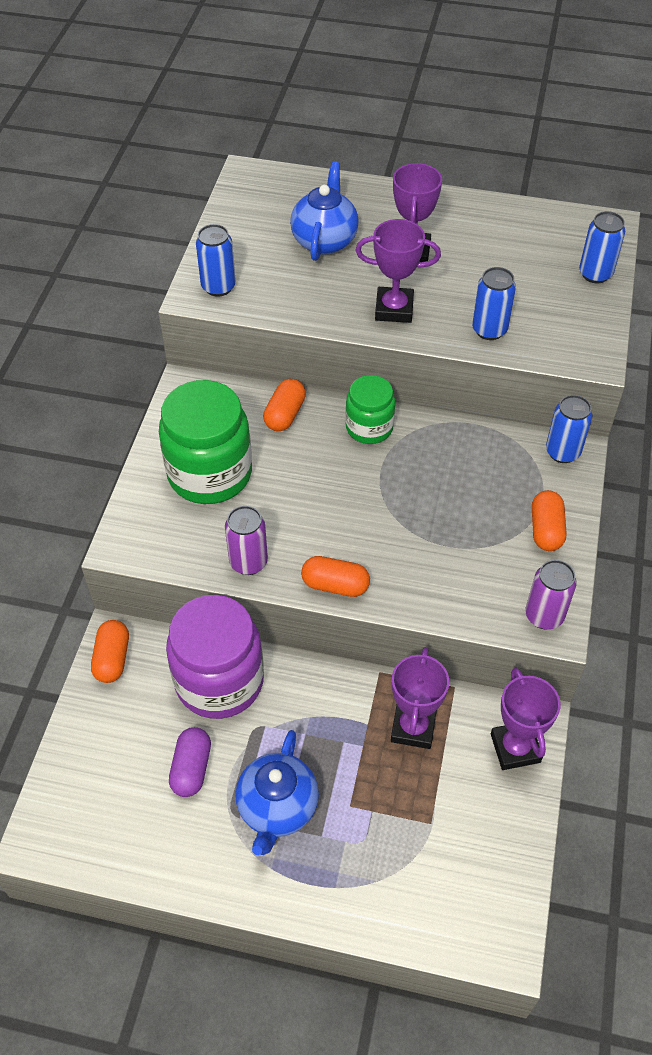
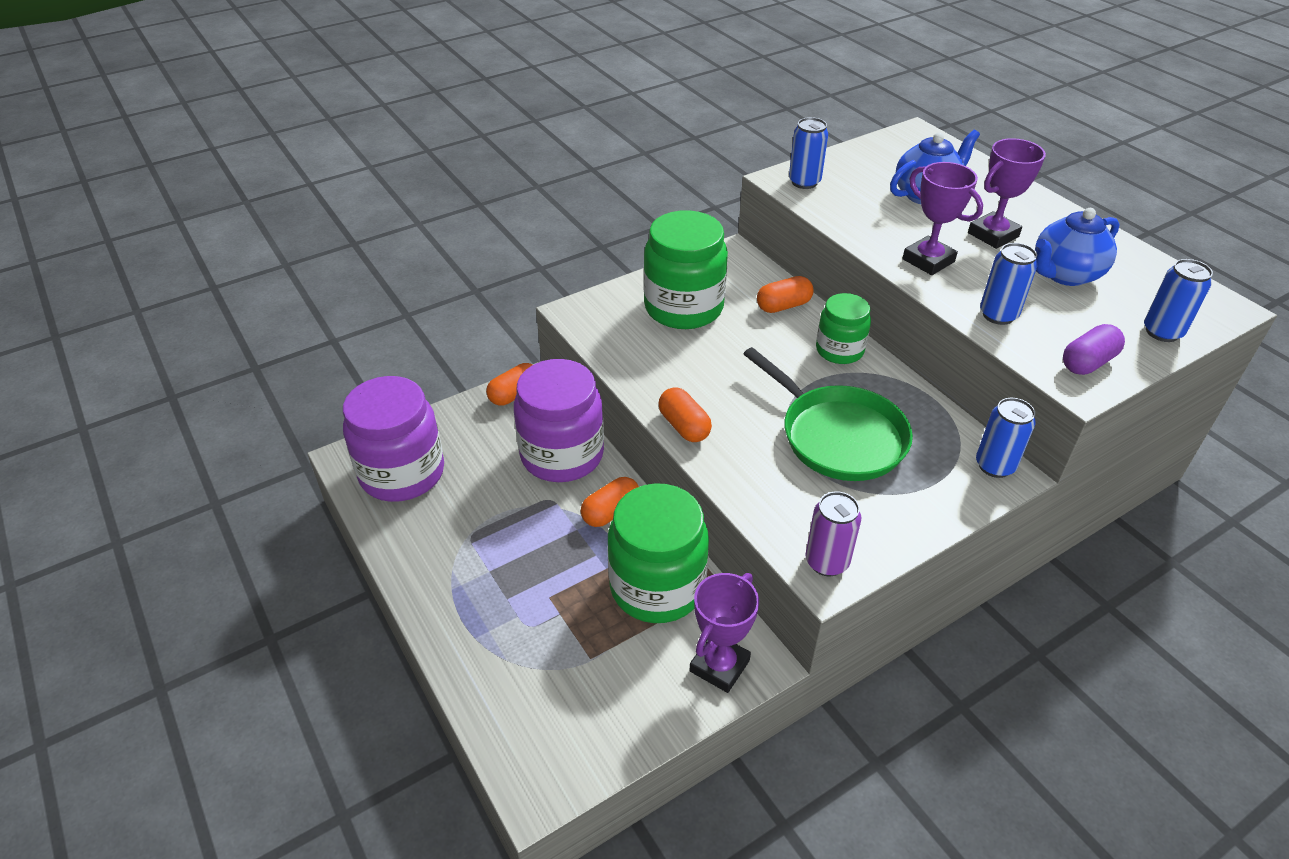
camera: 45 degrees right, 10 degrees down
purple capsule [169,727,211,797] -> purple capsule moved to [1063,324,1125,375]
purple can [225,506,268,575] -> none
blue teapot [235,730,319,855] -> blue teapot moved to [1035,208,1120,286]
purple trophy [391,647,449,749] -> green jar [608,483,709,623]
orange capsule [532,490,567,551] -> orange capsule moved to [581,477,639,527]
none -> purple jar [343,376,444,502]
none -> green pan [744,347,913,481]

